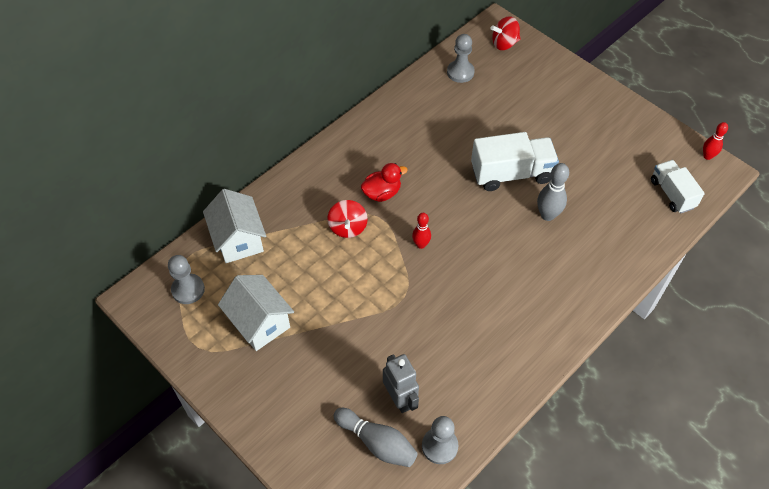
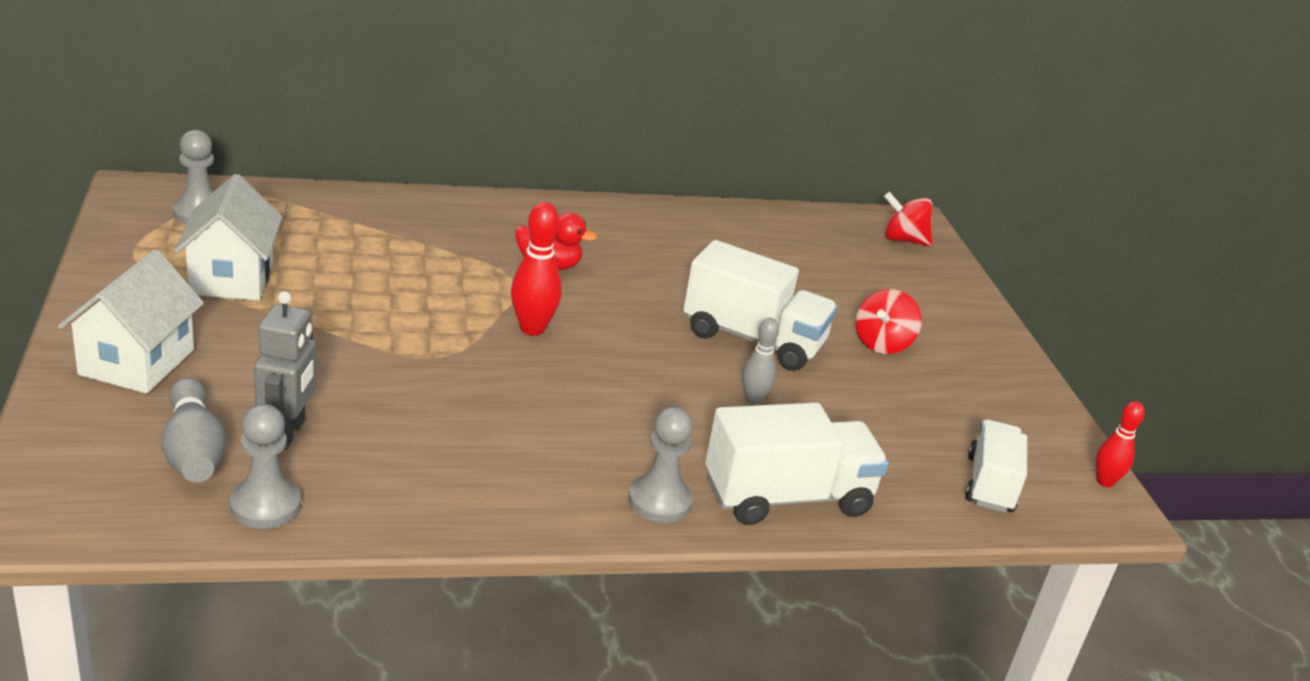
camera: 30 degrees right, 25 degrees down
white house [203,189,266,263] -> white house moved to [58,249,204,394]
red spinning top [327,200,368,238] -> red spinning top moved to [855,289,922,354]
red bowling pin [412,213,431,249] -> red bowling pin [511,202,562,336], size x1.54
grey pawn [447,34,475,83] -> grey pawn moved to [628,406,693,523]
grey bowling pin [537,163,569,221] -> grey bowling pin [742,318,779,404], size x0.65
none -> white truck [705,402,889,525]

